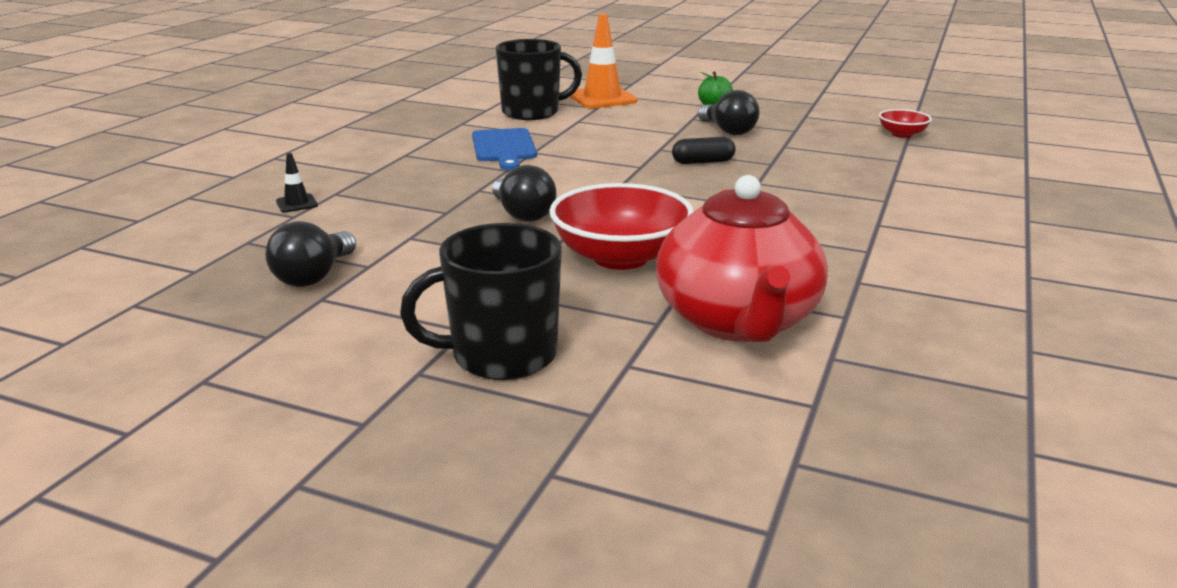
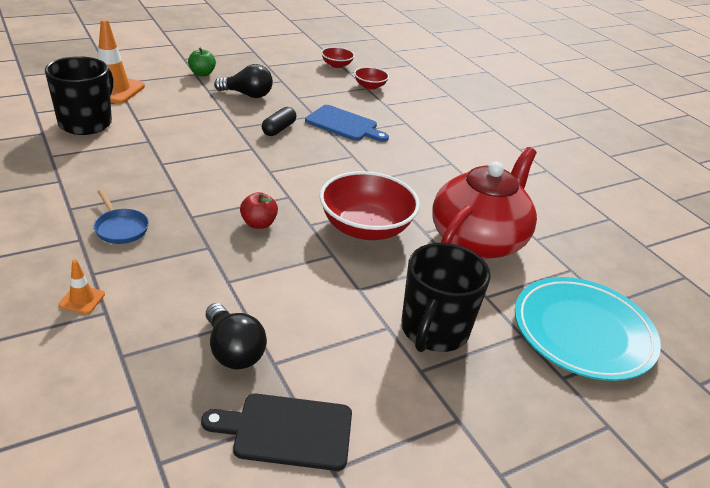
camera: 55 degrees left, 10 degrees up
black traffic cone [276,153,318,212] -> orange traffic cone [59,260,105,314]
blue cutting board [472,128,537,170] -> blue cutting board moved to [305,105,389,142]
black light bulb [492,165,556,222] -> red apple [240,192,278,229]
red teapot [656,175,828,342] -> red teapot turned 90 degrees counterclockwise [432,147,537,259]
none -> blue pan [94,189,149,244]
none -> black cutting board [201,394,352,471]
none -> red bowl [354,67,389,90]
none -> turquoise plate [515,277,661,381]

